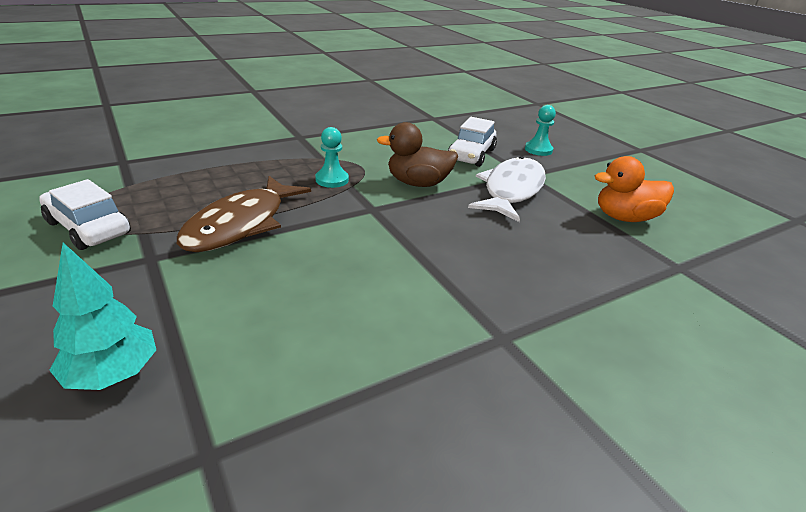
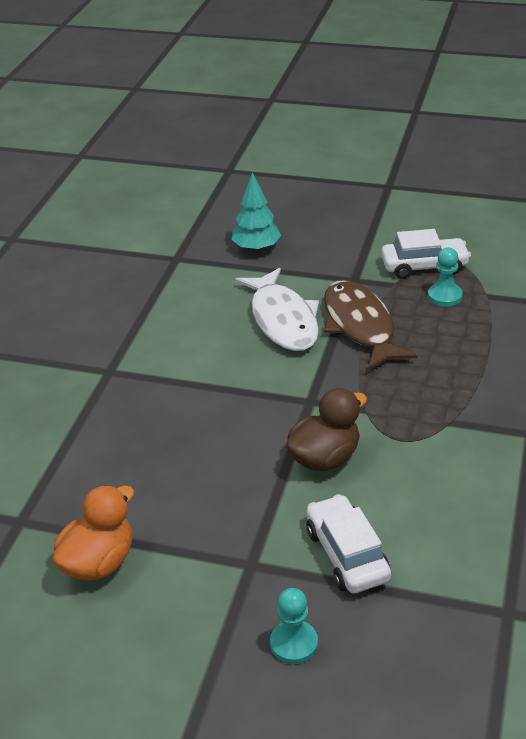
camera: 140 degrees right, 5 degrees up
turquoise pawn [315,127,349,188] -> turquoise pawn moved to [428,248,463,306]
white fish [468,156,546,222] -> white fish moved to [235,268,319,351]

